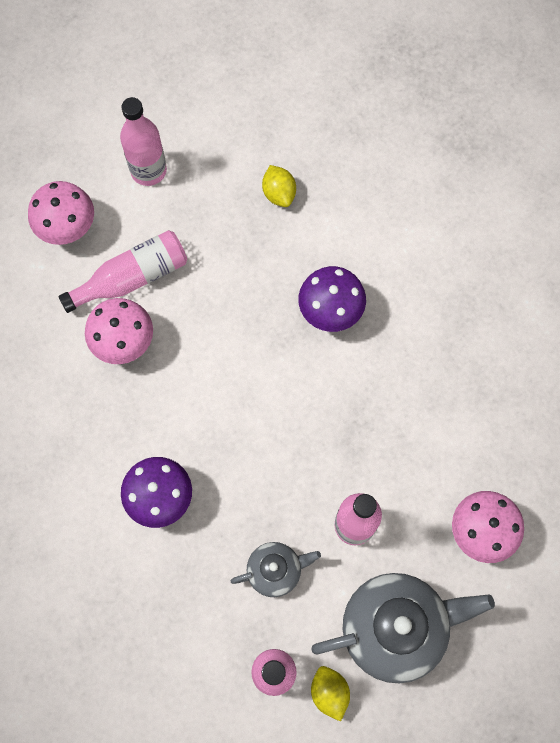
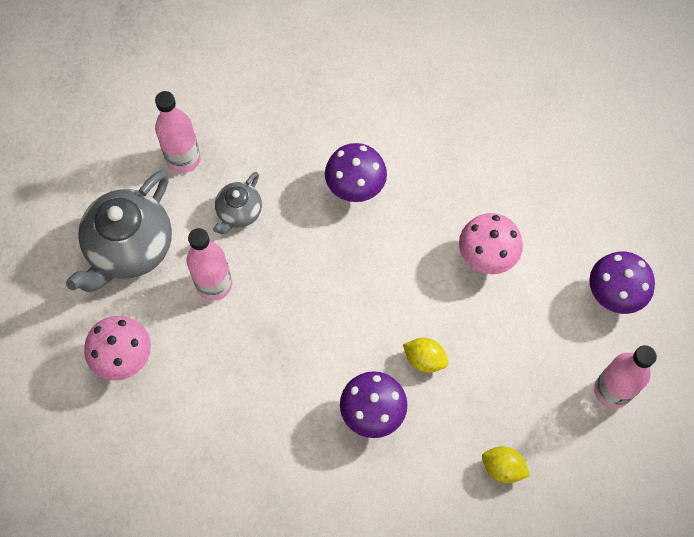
camera: 135 degrees right, 5 degrees down
pink mushroom [28,181,94,245] -> purple mushroom [589,252,655,314]
pink bottle [59,230,187,313] -> none
yellow lemon [311,666,350,721] -> yellow lemon moved to [403,338,448,373]

